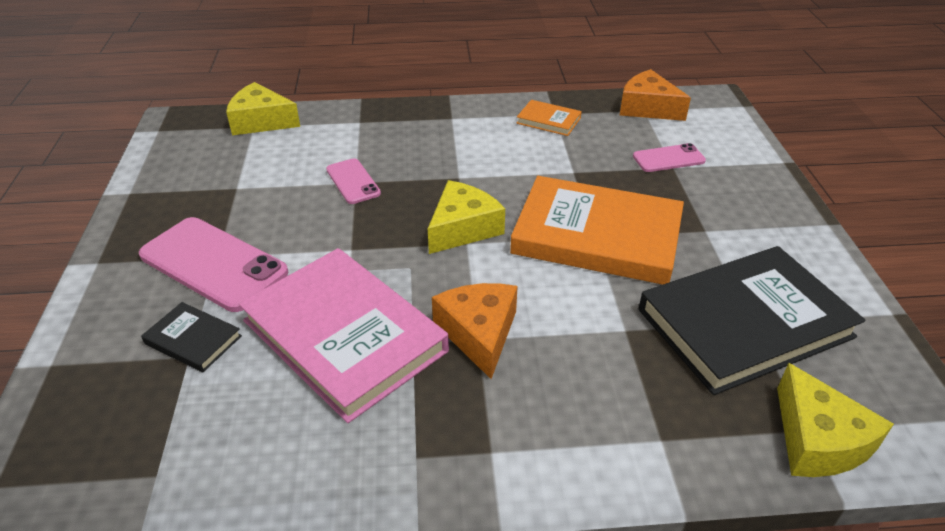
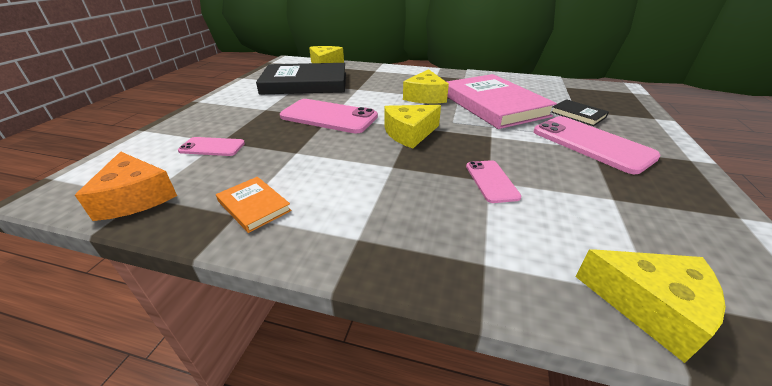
camera: 160 degrees left, 5 degrees down
orange cheese [432,283,518,379] -> yellow cheese [403,69,449,103]
orange book [510,176,684,285] -> pink phone [280,99,378,133]

